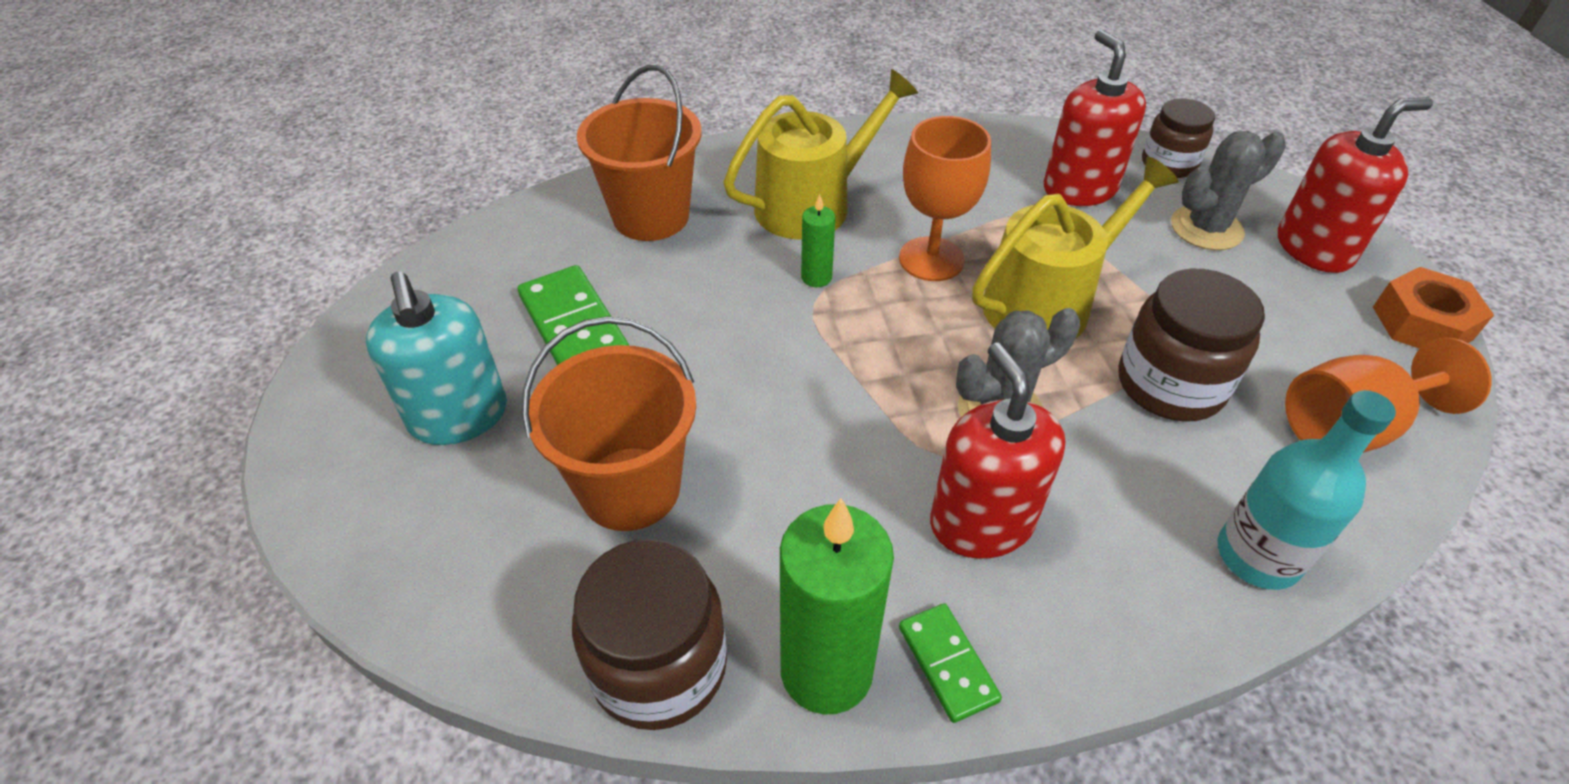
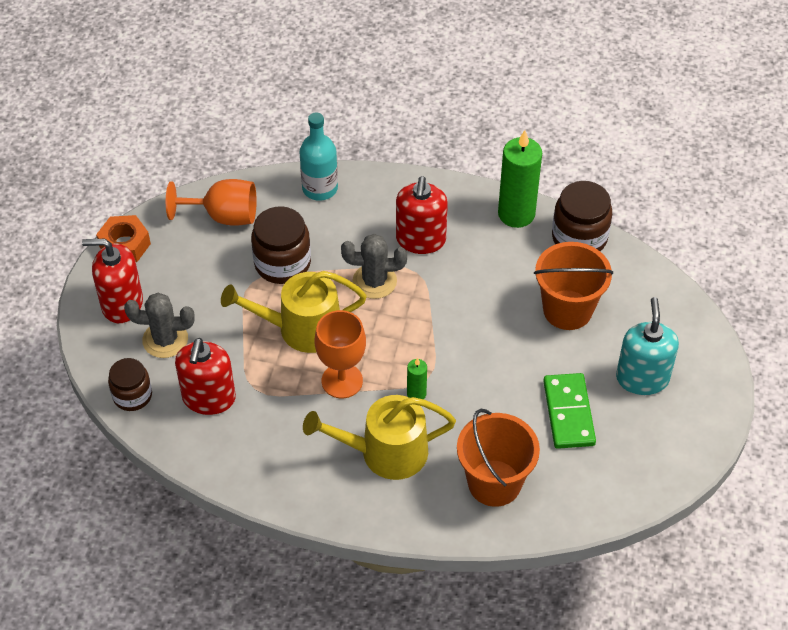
camera: 155 degrees left, 5 degrees up
green domino [899,603,1002,723] -> none

